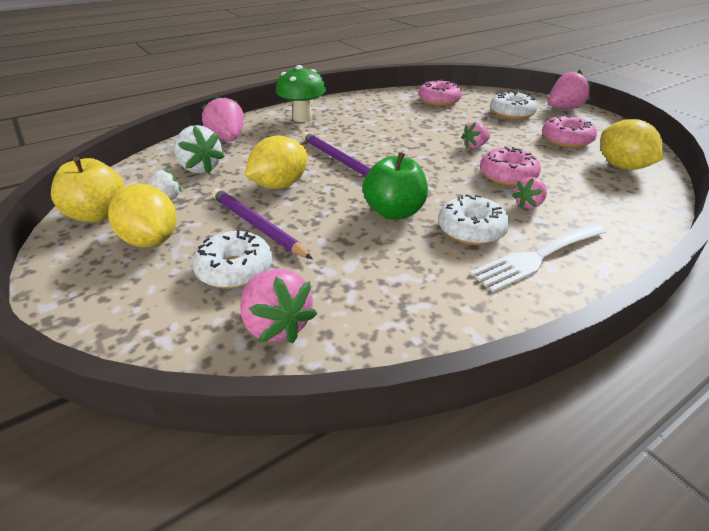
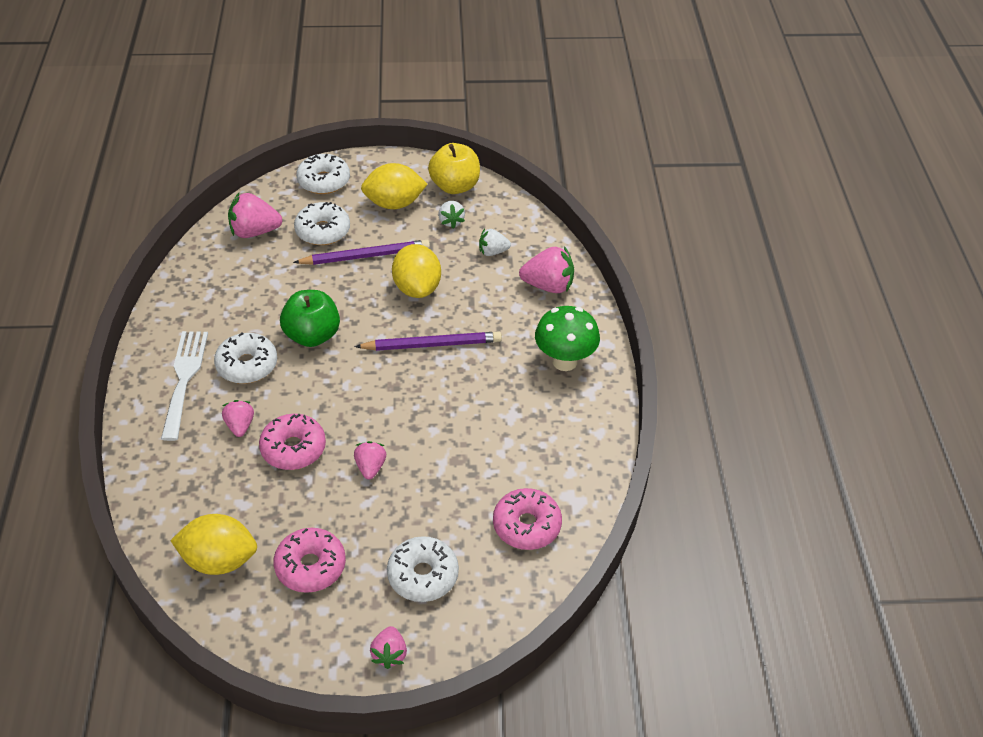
camera: 120 degrees right, 10 degrees up
white strawberry [174,125,225,174] -> white strawberry [479,229,511,256], size x0.60
pink strawberry [548,69,592,109] -> pink strawberry [370,626,407,669], size x0.60
none -> white donut [296,154,350,194]

